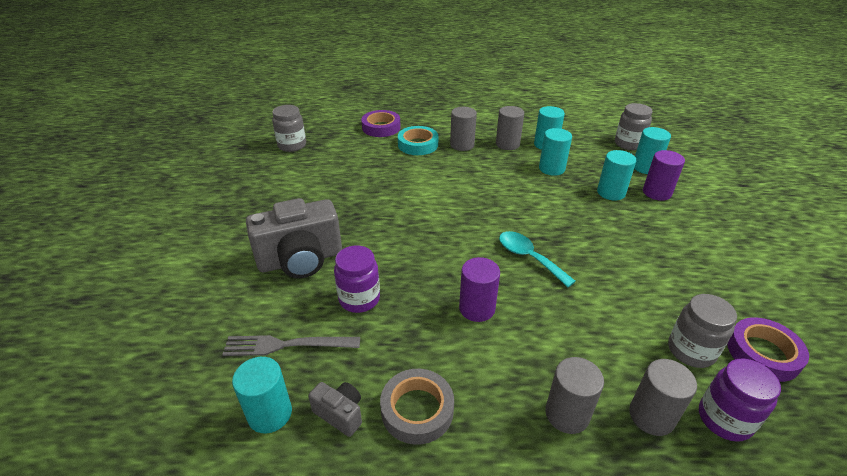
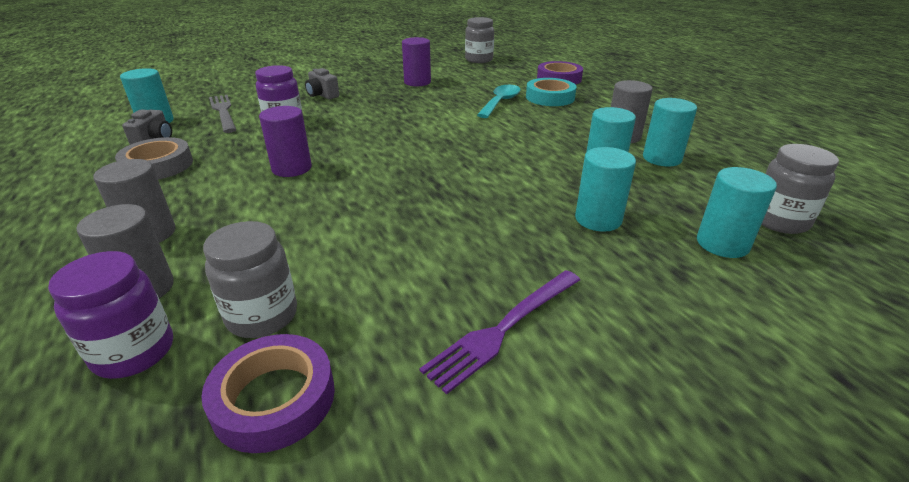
camera: 65 degrees right, 5 degrees down
grey camera [246,198,342,278] -> grey camera [305,68,339,99], size x0.46
grey cylinder [450,107,477,151] -> none
turquoise spoon [499,231,576,287] -> turquoise spoon moved to [477,85,521,118]
purple cylinder [643,150,685,201] -> purple cylinder moved to [402,37,431,86]
none -> purple fork [419,270,580,394]

